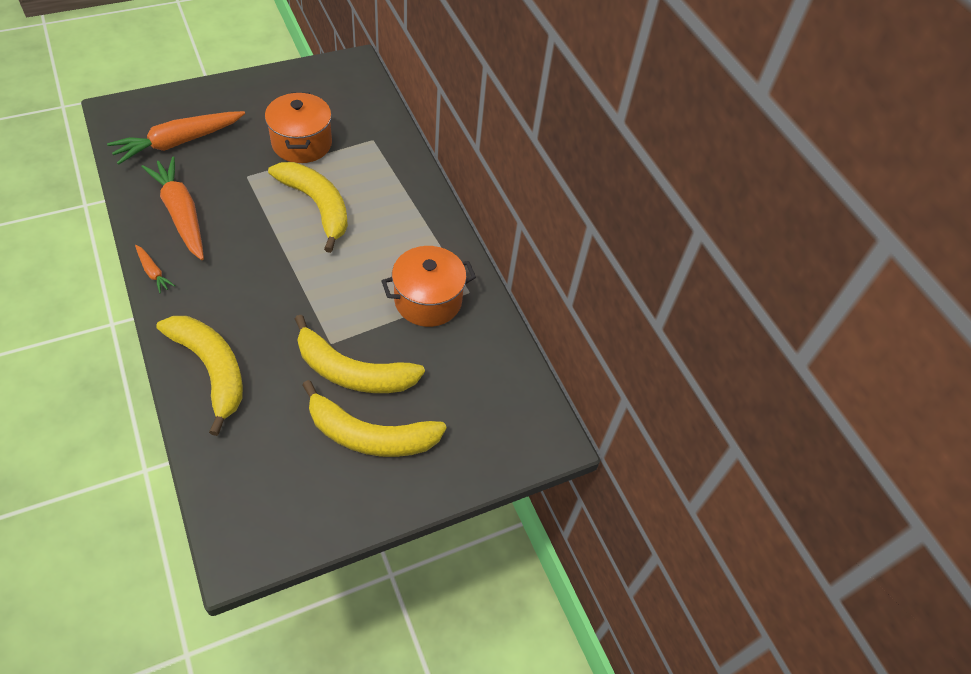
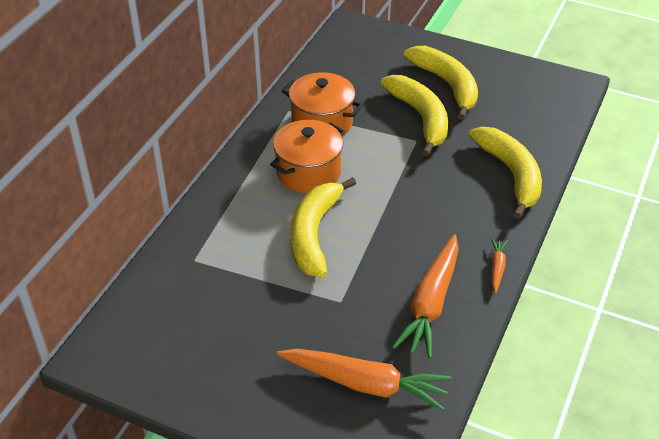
camera: 125 degrees left, 10 degrees down
yellow banana [156,316,243,436] -> yellow banana turned 150 degrees clockwise [469,126,542,219]
orange pot [265,92,332,163] -> orange pot moved to [270,120,345,193]

